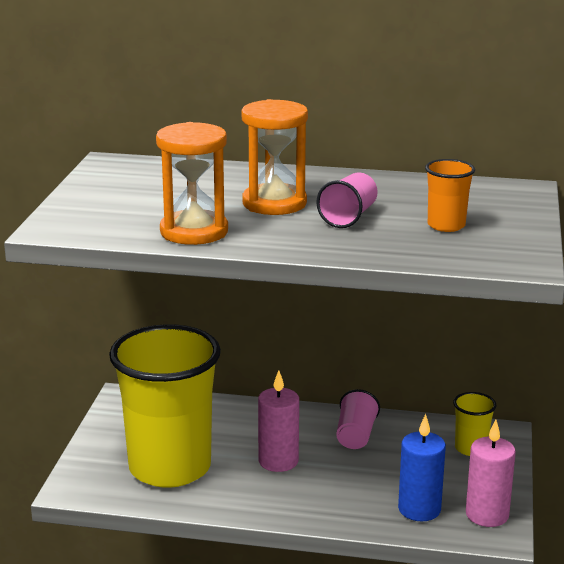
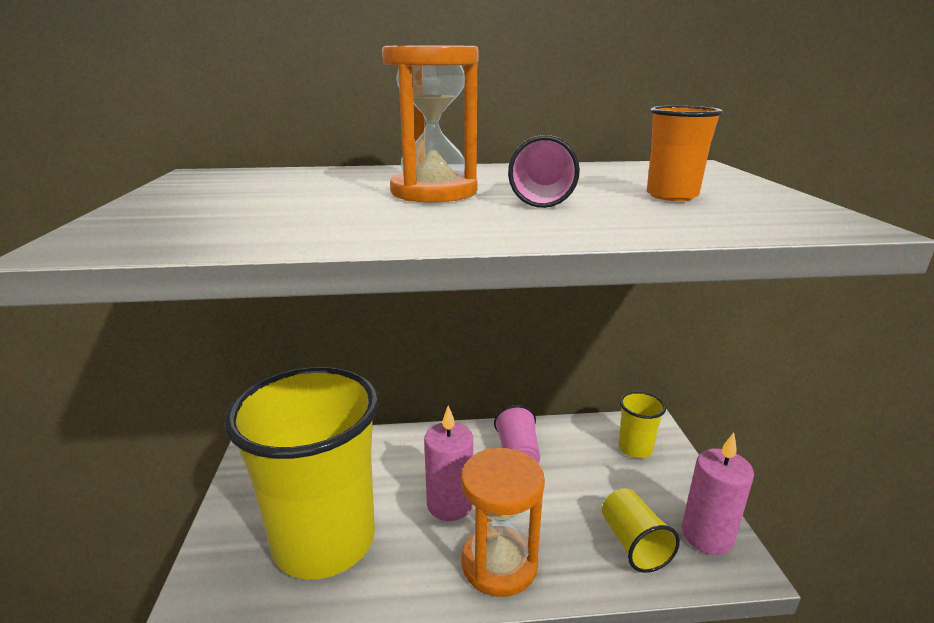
camera: 15 degrees left, 0 degrees up
orange hourglass [156,122,228,245] -> orange hourglass moved to [461,448,545,597]
blue candle [398,414,446,521] -> yellow cup [602,488,680,573]

